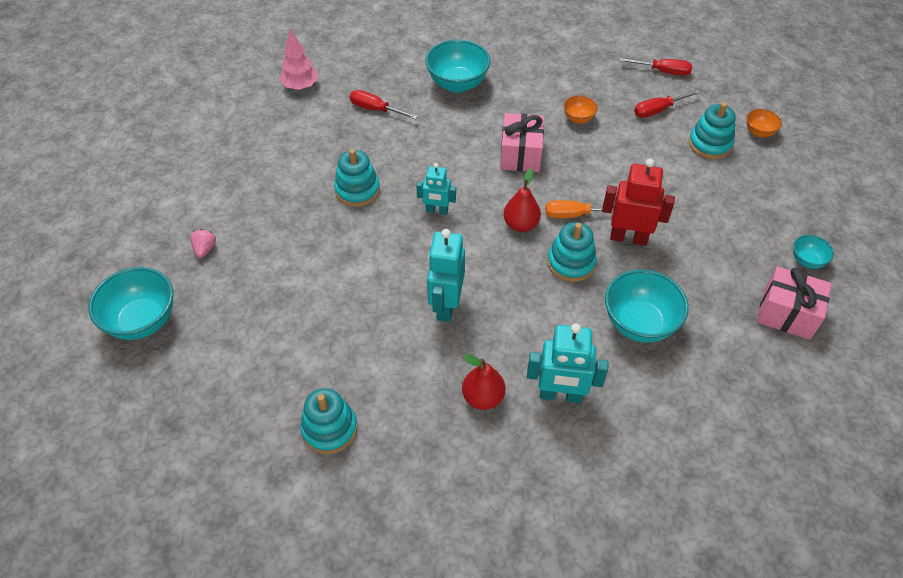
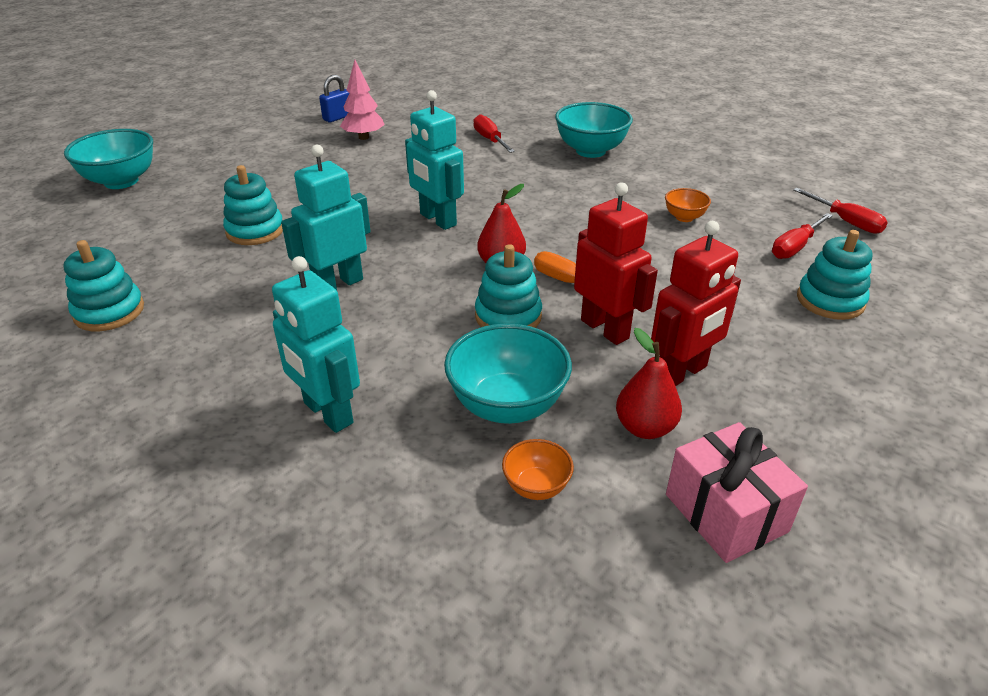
camera: 40 degrees right, 15 degrees down
pink strawberry [190,229,216,258] -> none
pink tree [280,30,319,90] -> pink tree moved to [340,60,385,140]
turquoise stacking toy [334,149,380,207] -> turquoise stacking toy moved to [223,165,283,245]
turquoise robot [416,163,456,215] -> turquoise robot [405,90,464,230], size x1.62
red pear [462,355,506,410] -> red pear moved to [616,328,682,439]
pink gift [500,113,544,172] -> none
red screwdriver [634,90,701,118] -> red screwdriver turned 60 degrees counterclockwise [772,213,833,259]
orange bowl [746,109,782,137] -> orange bowl moved to [502,439,574,500]
turquoise bowl [793,235,834,269] -> none
none -> blue padlock [319,75,349,122]
none -> red robot [651,221,741,386]

